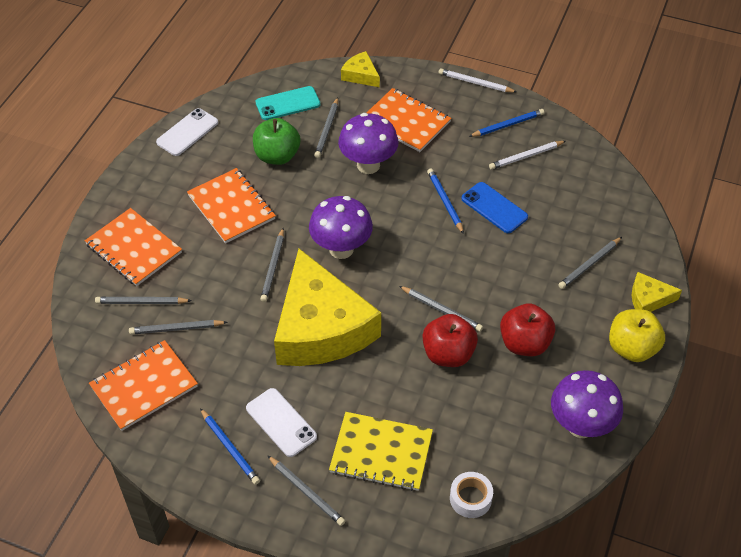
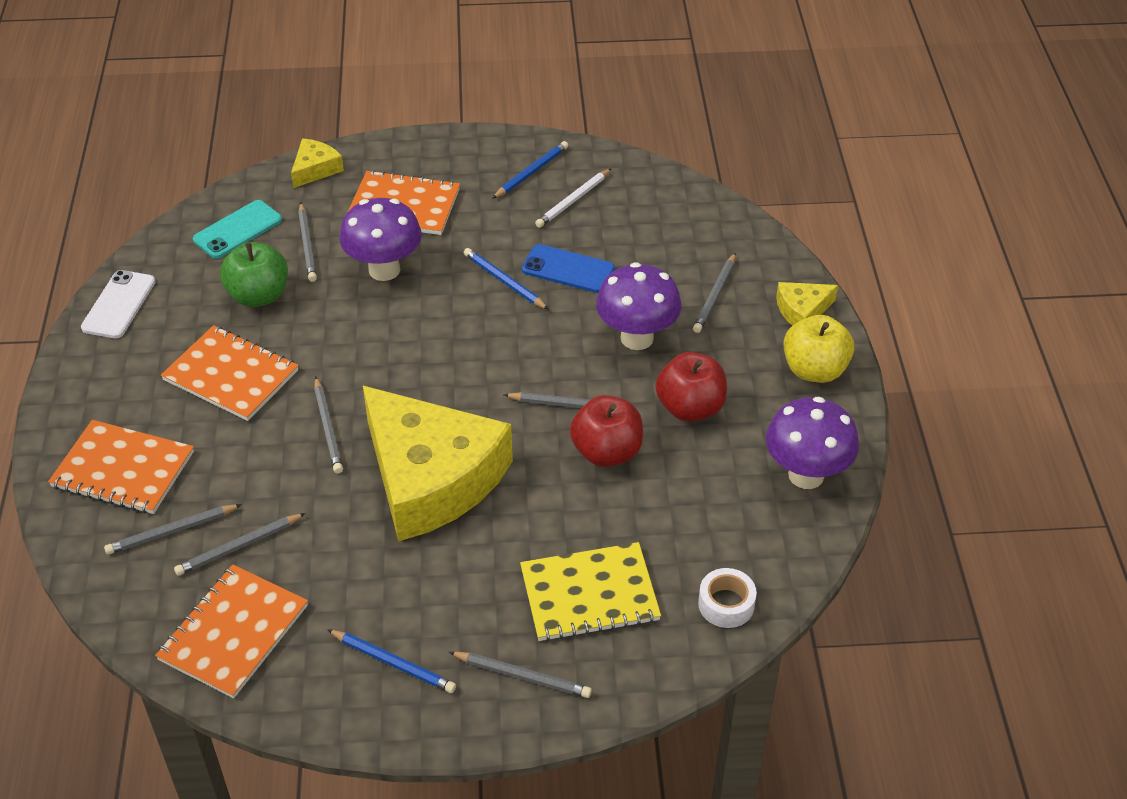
camera: 25 degrees left, 5 degrees down
white phone [246,388,317,457] -> none
purple mushroom [309,196,373,259] -> purple mushroom moved to [596,262,682,350]
yellow cheese [341,51,380,87] -> yellow cheese turned 105 degrees clockwise [291,139,344,188]
white pencil [439,68,516,93] -> none

